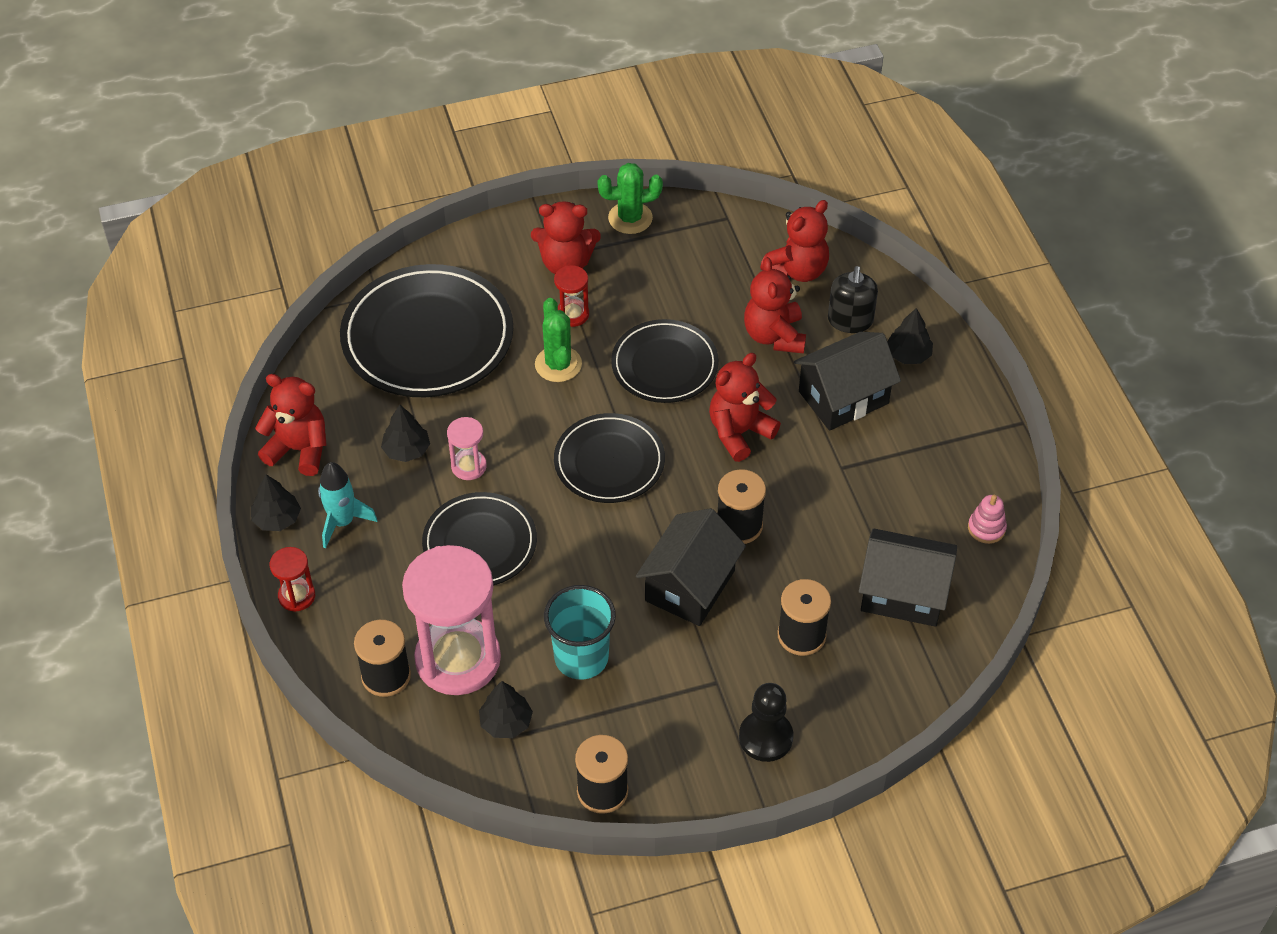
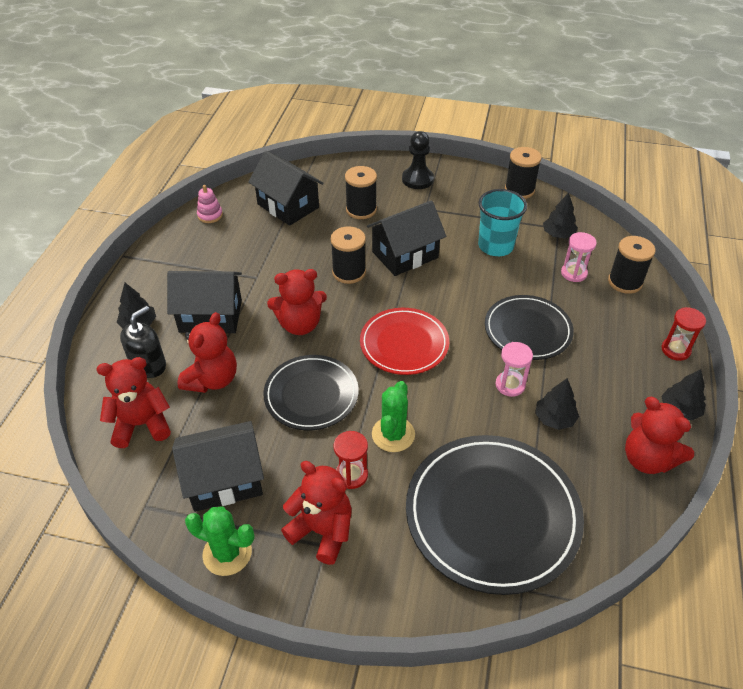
camera: 150 degrees left, 5 degrees down
turquoise rocket [318,462,377,548] -> none
pink hourglass [402,545,501,695] -> pink hourglass [561,232,597,282], size x0.44
black plate [554,413,665,503] -> red plate [360,308,449,375]
none -> black house [172,421,264,512]

